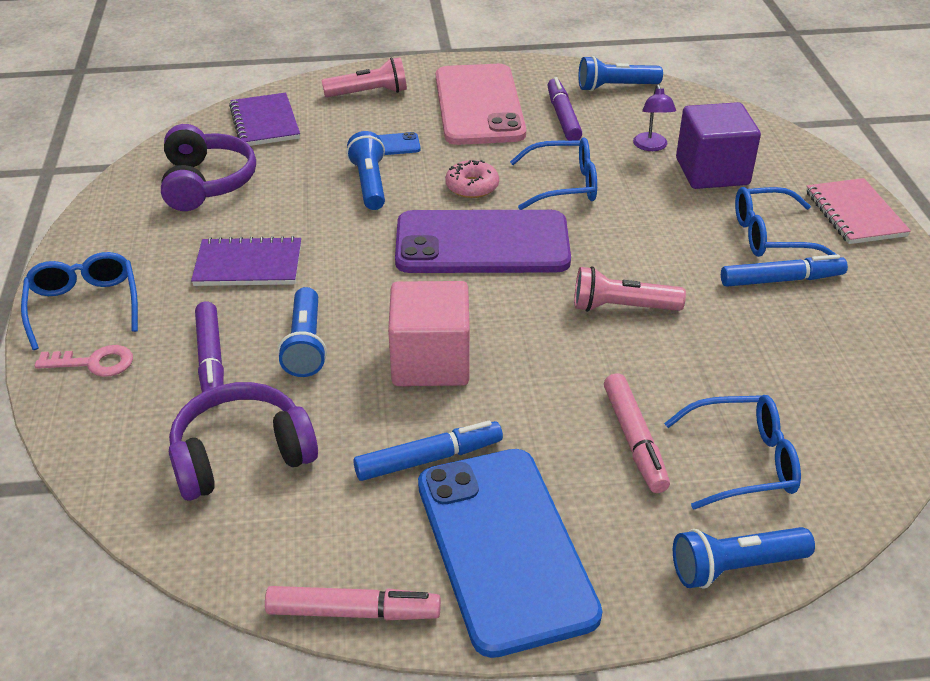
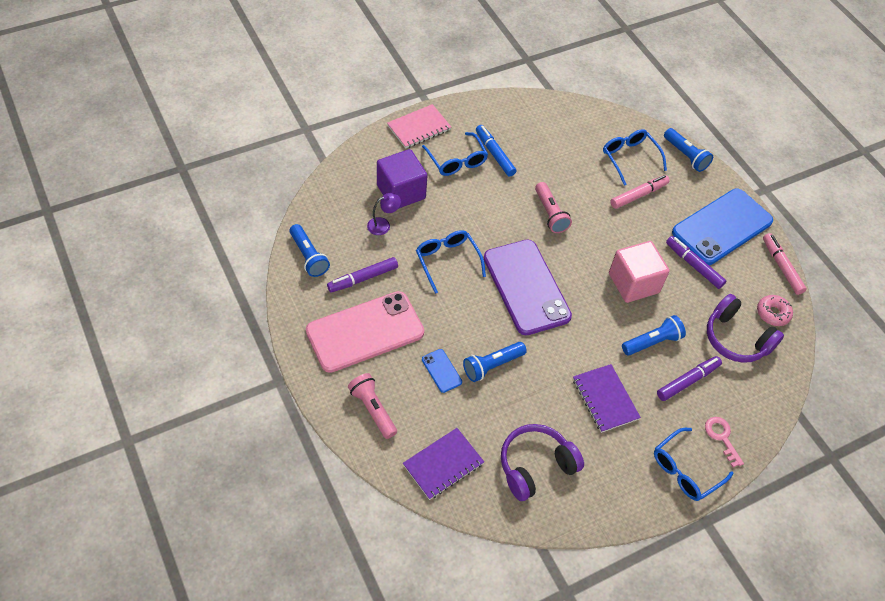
camera: 115 degrees left, 15 degrees up
blue marker [353,420,503,481] -> purple marker [666,236,726,289]
pink donut [445,160,499,198] -> pink donut moved to [757,295,793,326]

